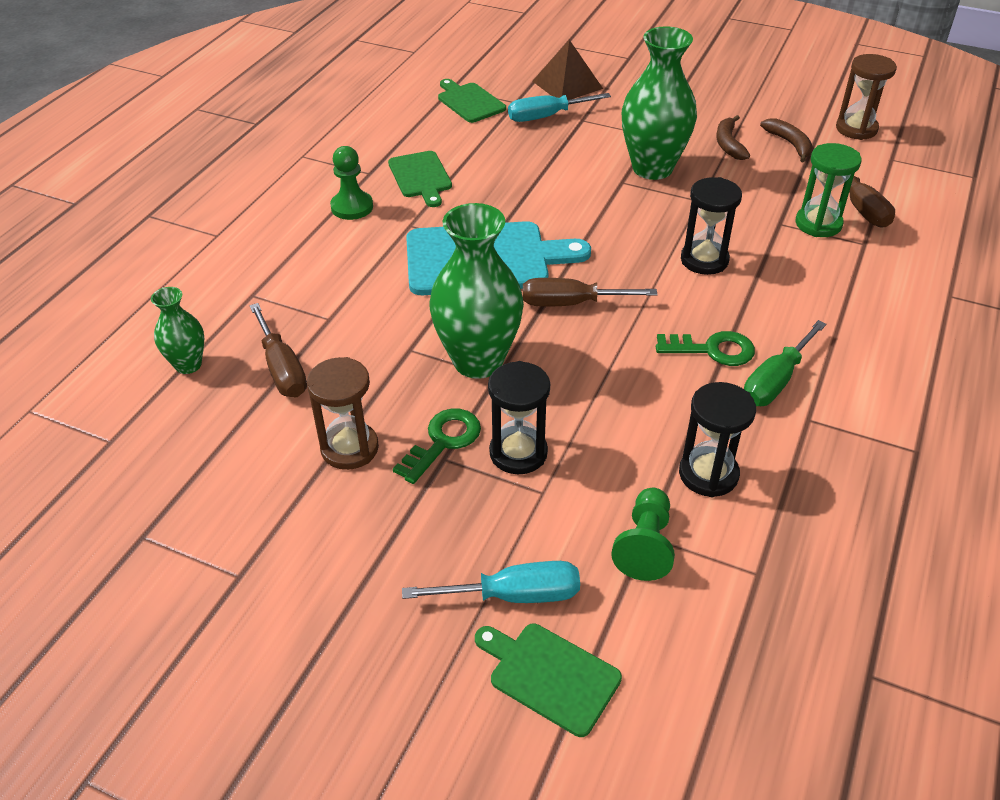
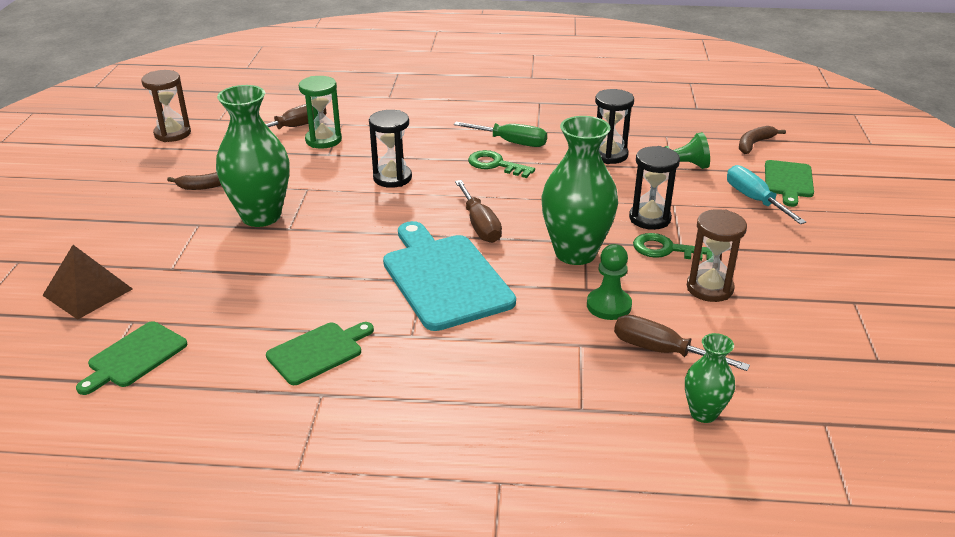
camera: 110 degrees left, 10 degrees down
brown screwdriver [249,303,307,397] -> brown screwdriver turned 105 degrees counterclockwise [614,315,750,371]
green pawn [330,146,373,220] -> green pawn moved to [587,244,632,320]
turquoise screwdriver [508,93,611,122] -> none
green key [656,331,755,366] -> green key turned 45 degrees counterclockwise [468,150,535,178]
brown banana [760,118,813,162] -> brown banana moved to [739,126,786,154]

